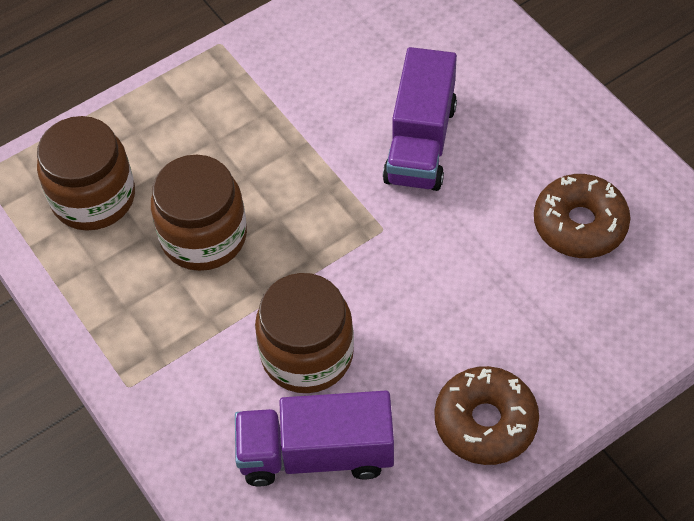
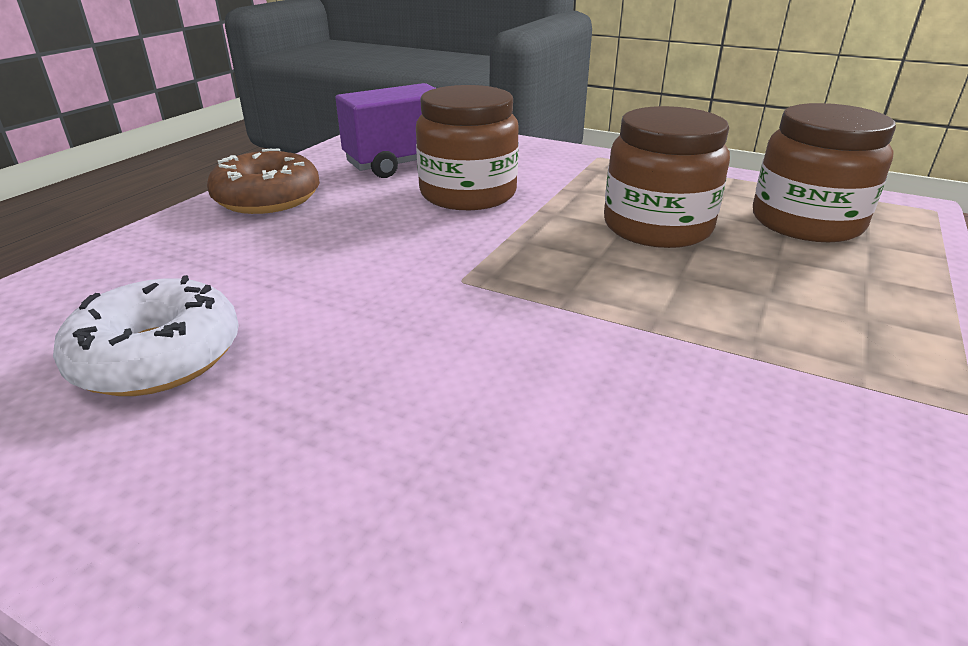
camera: 150 degrees right, 25 degrees down
purple truck [383,47,457,191] -> none
brown donut [534,174,631,258] -> white donut [53,275,239,396]

